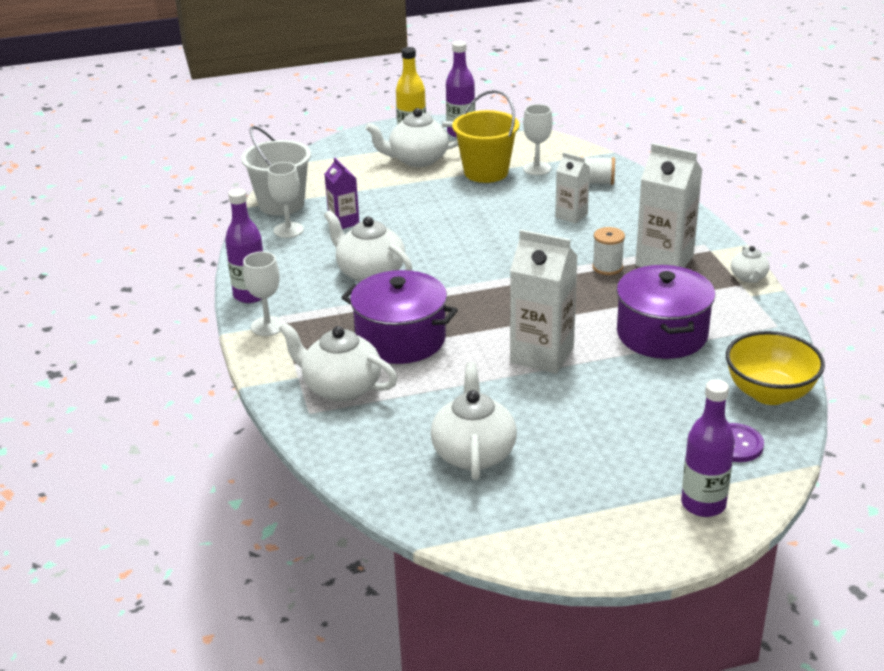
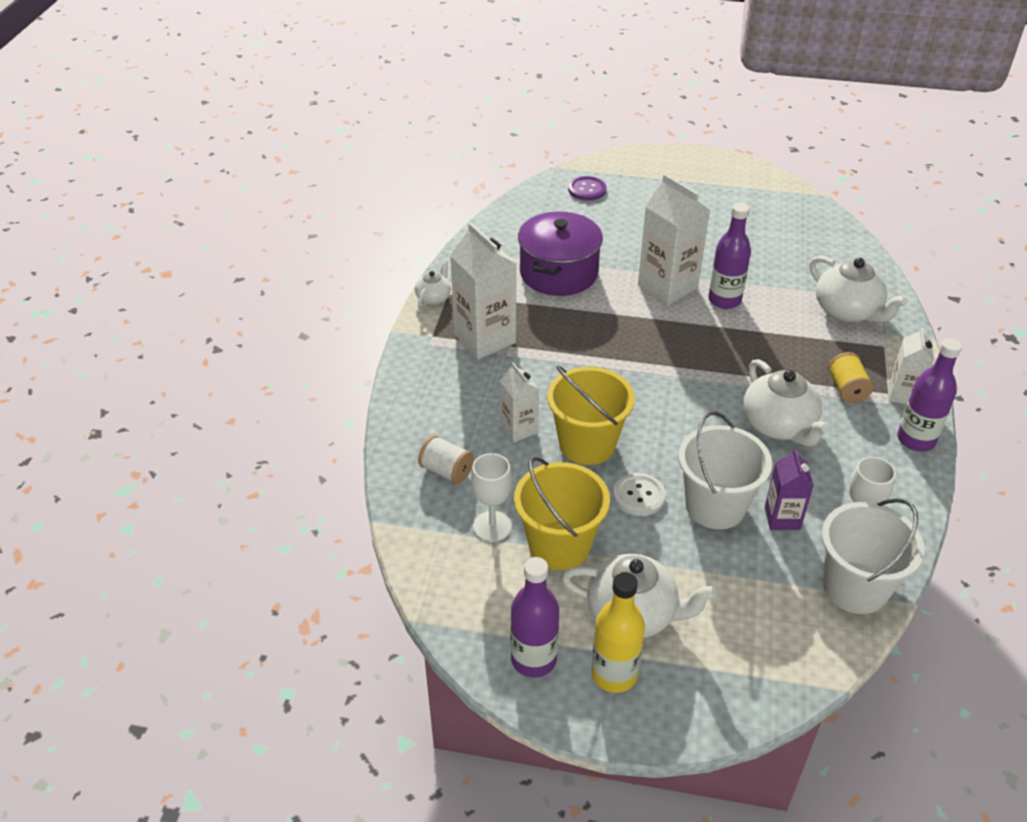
camera: 155 degrees left, 10 degrees up
white goblet [243,252,285,336] -> white carton [888,327,934,404]
purple pot [341,270,458,364] -> none
white teapot [431,362,517,480] -> none
white spool [592,227,625,275] -> none
purple bottle [681,379,735,517] -> purple bottle moved to [708,203,751,309]
yellow bowl [726,331,825,405] -> none
none -> yellow bucket [547,366,635,465]
none -> white button [613,473,666,516]
none -> white bucket [678,411,772,529]
none -> yellow spool [828,352,873,403]

